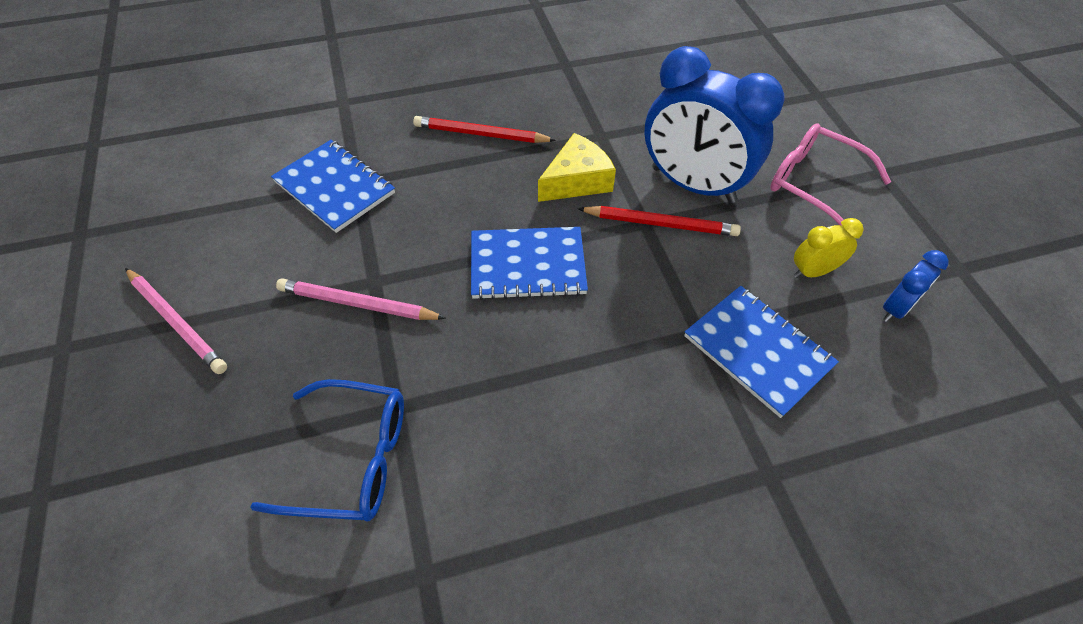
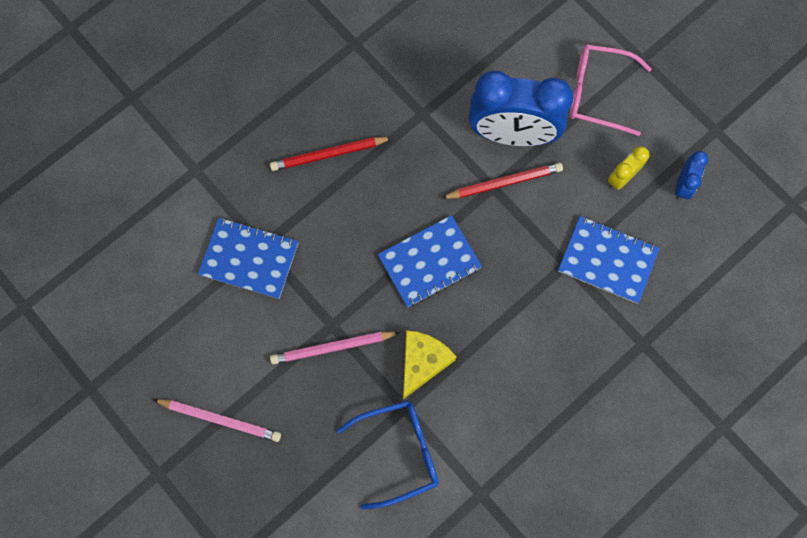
camera: 25 degrees left, 20 degrees up
yellow cheese [538,133,616,202] -> yellow cheese moved to [403,330,457,399]

